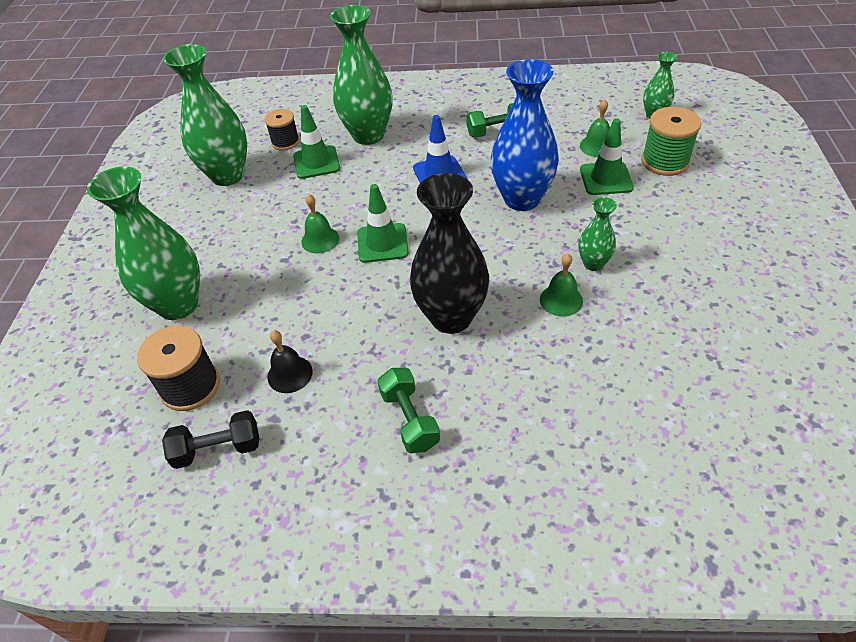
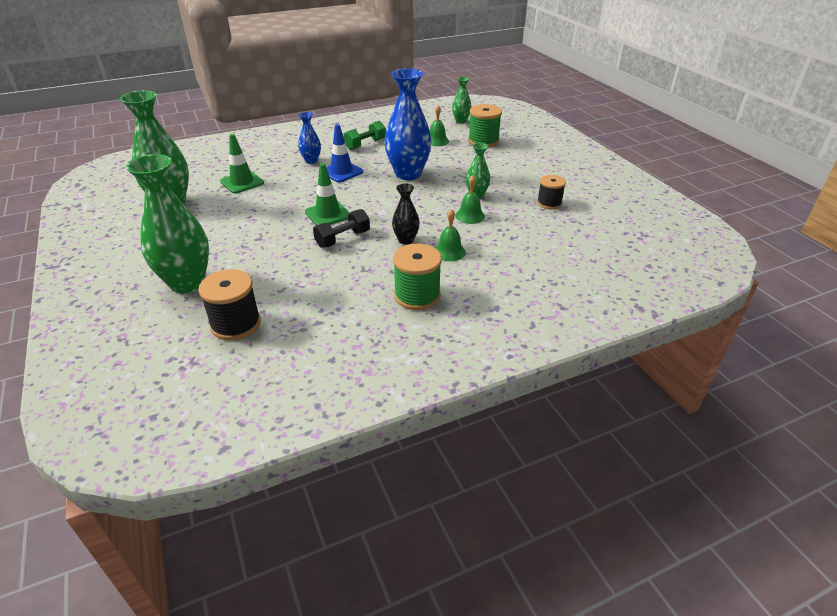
camera: 30 degrees left, 10 degrees down
black dumbbell [162,410,259,469] -> black dumbbell moved to [313,209,370,248]
black spool [265,109,300,151] -> black spool moved to [537,175,566,209]
black bell [267,330,313,393] -> none
green bell [301,194,339,253] -> green bell moved to [436,209,466,261]
green vase [330,5,392,145] -> none
green dumbbell [377,368,440,453] -> green spool [393,244,442,310]
black vase [410,173,489,334] -> black vase [392,184,420,245], size x0.50
green traffic cone [580,118,634,195] -> none
none -> blue vase [298,112,321,164]

